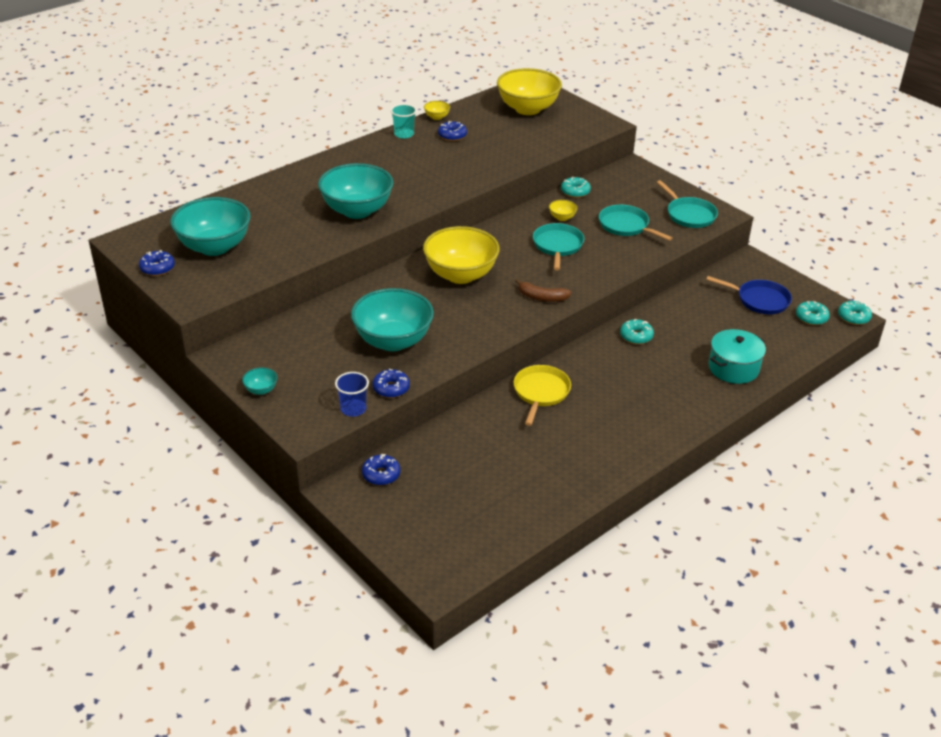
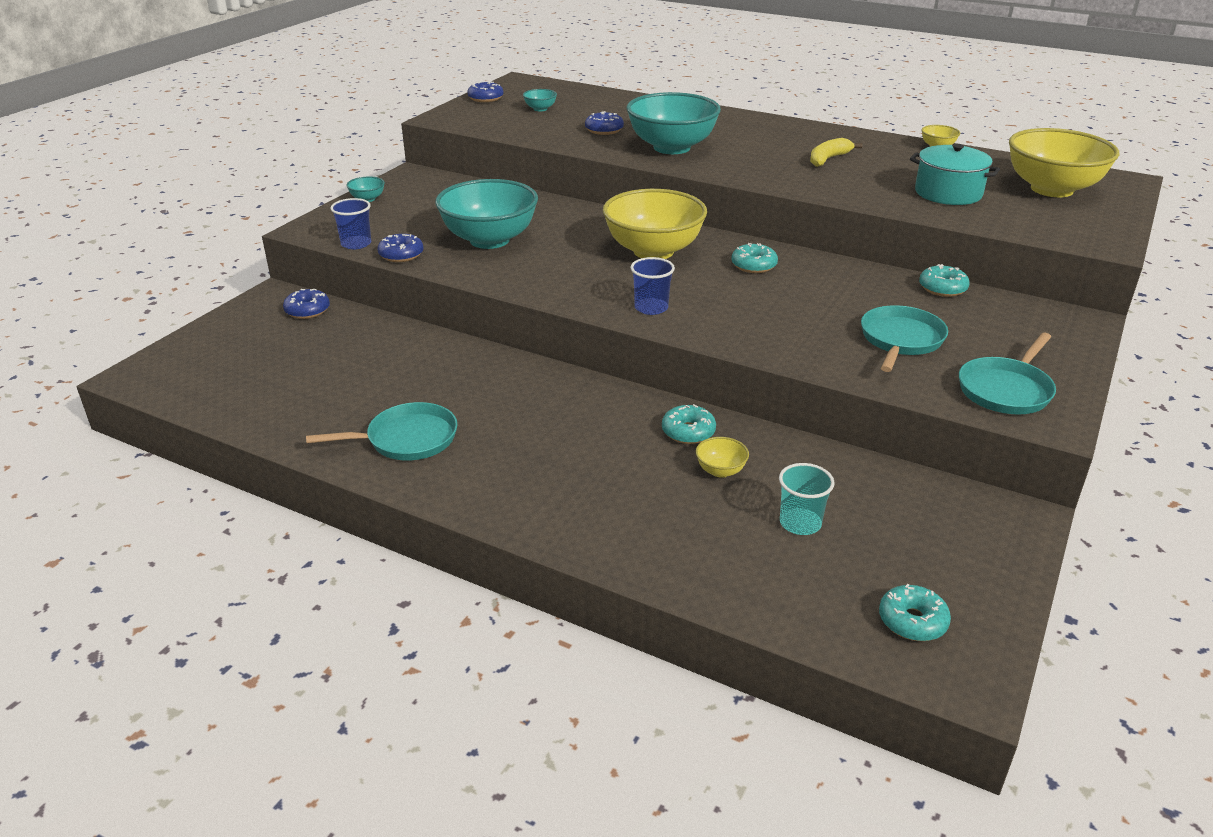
camera: 70 degrees right, 5 degrees down
turquoise bowl [170,197,251,256] -> turquoise bowl [523,89,557,111], size x0.41
turquoise cup [391,104,417,139] -> turquoise cup moved to [779,463,835,535]
blue donut [438,121,467,141] -> blue donut moved to [585,111,624,135]
yellow pan [514,365,571,426] -> none
brown banana [515,279,571,302] -> blue cup [630,257,675,315]
turquoise pan [533,223,584,270] -> turquoise pan moved to [306,402,458,461]
yellow bowl [549,200,577,221] -> yellow bowl moved to [696,437,749,478]
blue pan [706,276,792,314] -> none
turquoise pot [708,329,766,384] -> turquoise pot moved to [910,144,1000,205]
turquoise donut [838,301,872,325] -> turquoise donut moved to [731,243,778,273]
none -> yellow banana [810,138,862,167]

